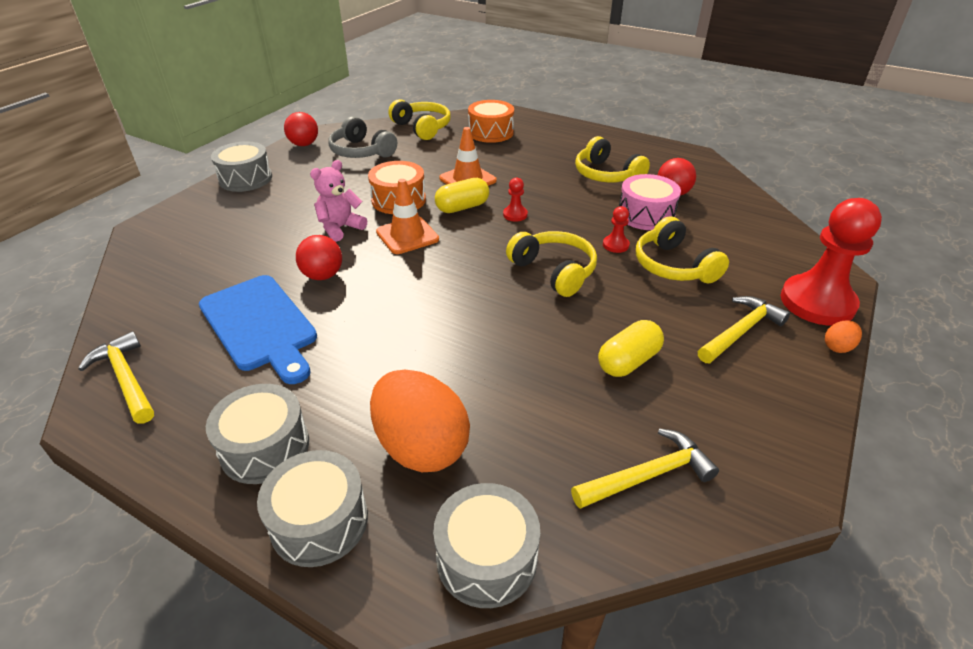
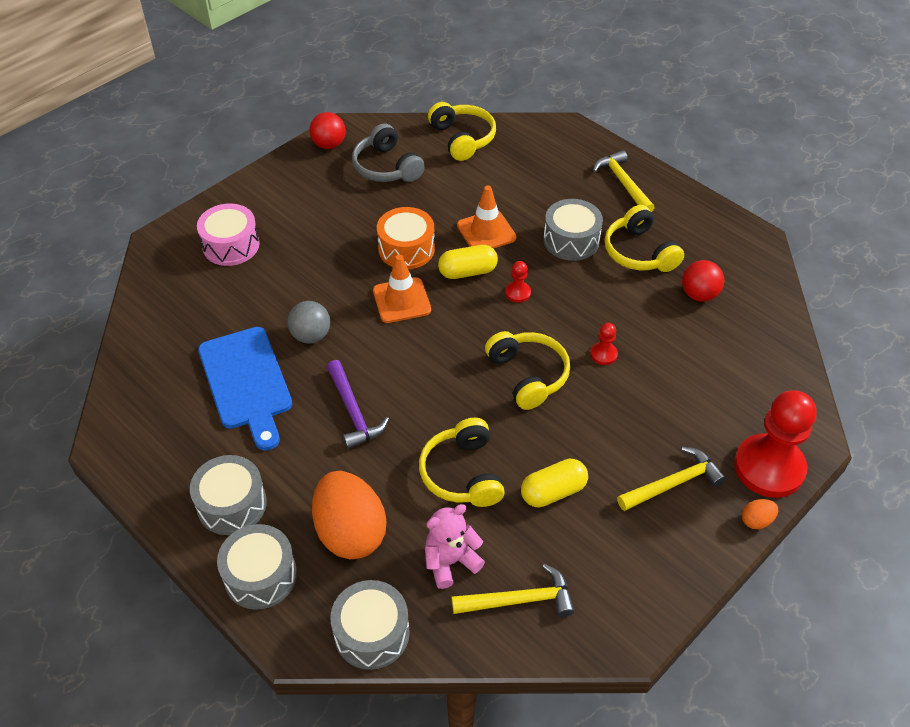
camera: 15 degrees right, 10 degrees up
yellow hammer [78,331,154,424] -> yellow hammer moved to [593,150,655,212]
grey drum [211,141,272,192] -> grey drum moved to [543,199,603,261]
red ball [296,235,342,280] -> grey ball [287,301,330,343]
pink teddy bear [310,160,367,242] -> pink teddy bear moved to [425,504,485,589]
orange drum [468,100,514,143] -> none
pink drum [619,174,681,230] -> pink drum moved to [197,203,260,266]
yellow headphones [636,216,729,283] -> yellow headphones moved to [419,418,505,507]
none -> purple hammer [327,360,389,449]

